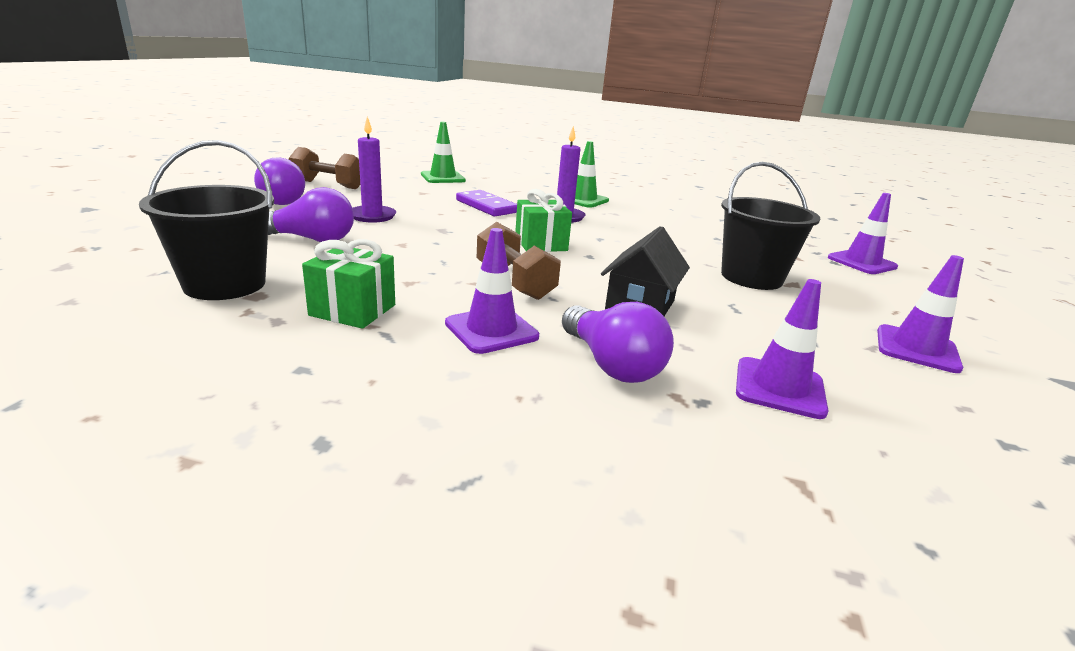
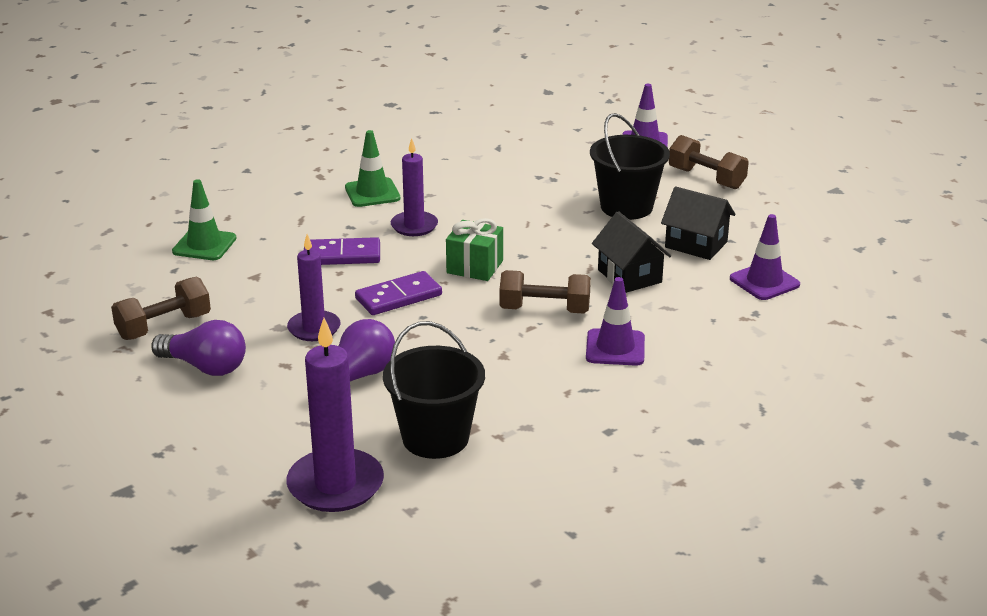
camera: 50 degrees left, 5 degrees up
green gift [302,239,395,329] -> none
purple light bulb [562,302,674,383] -> none
purple traffic cone [877,255,964,373] -> none
none -> purple candle [286,318,384,512]
none -> purple domino [355,271,442,315]
none -> black house [661,186,735,260]
none -> brown dumbbell [669,135,749,189]

